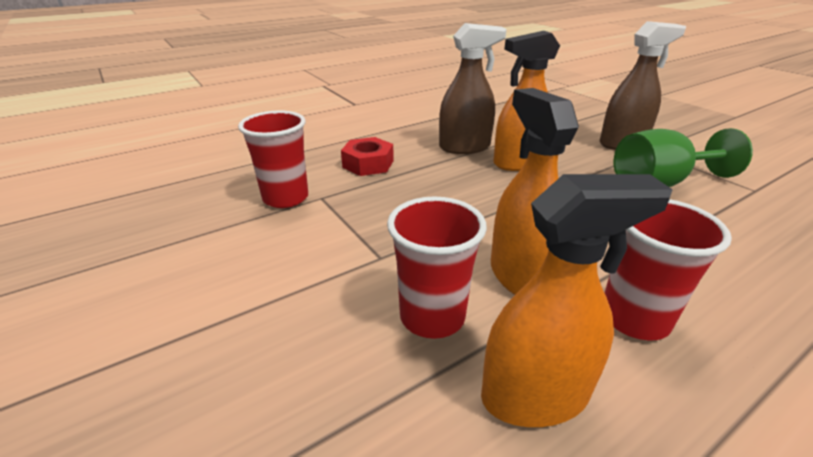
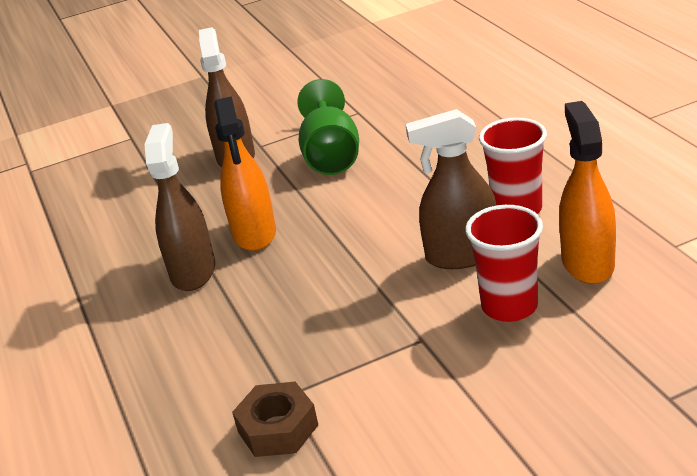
camera: 75 degrees left, 0 degrees up
red cup [238,111,308,208] -> brown nut [232,382,318,457]
red nut [341,137,394,176] -> none
orange spray bottle [491,88,579,295] -> brown spray bottle [405,109,496,269]

